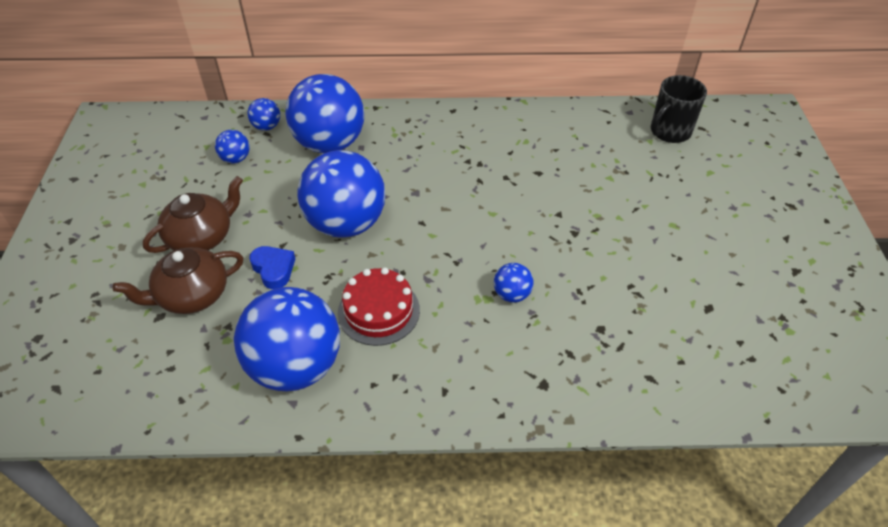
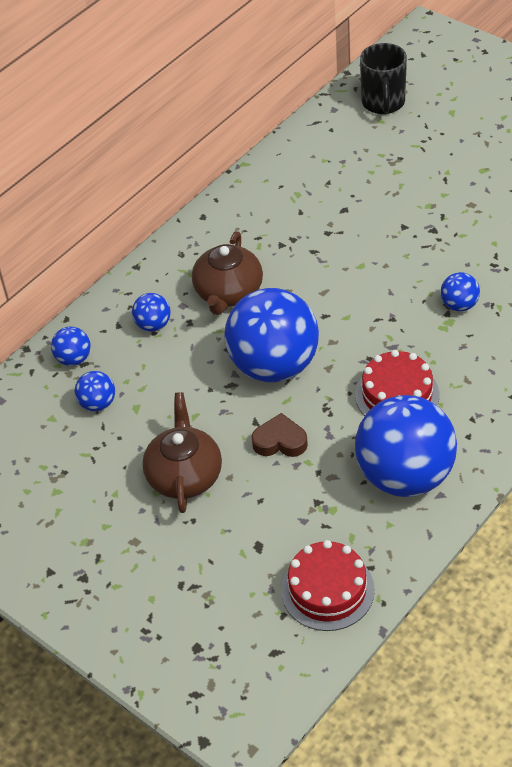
camera: 45 degrees left, 0 degrees up
brown teapot [113,247,243,314] -> brown teapot moved to [192,231,263,315]
blue heart [249,246,295,289] -> brown heart [252,413,308,457]
blue ball [285,74,364,153] -> blue ball [132,293,171,332], size x0.43
none -> red cake [281,540,375,631]

